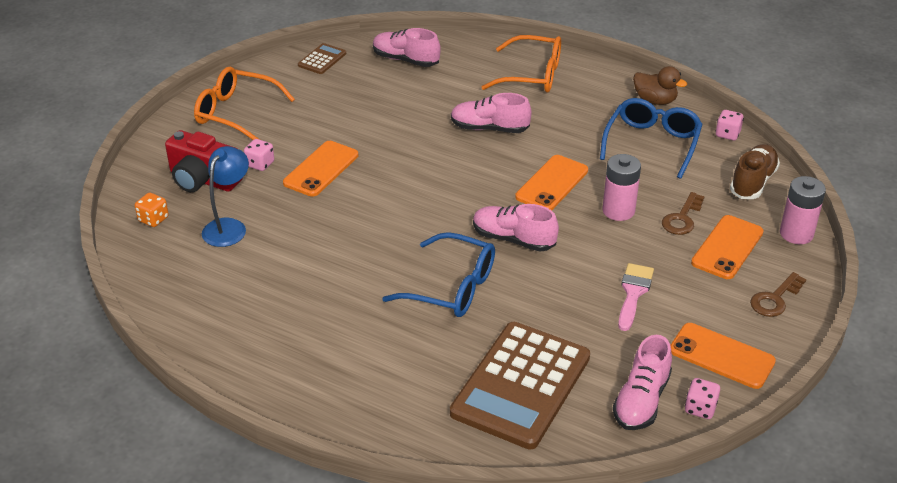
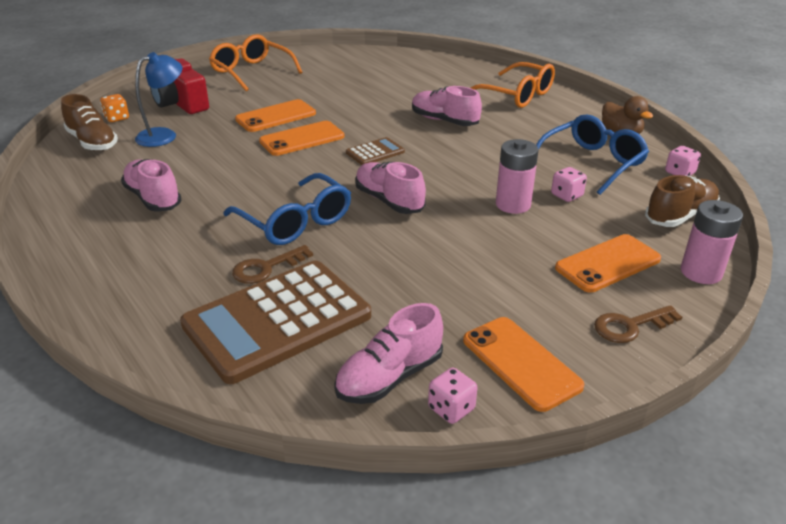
camera: 25 degrees right, 5 degrees down
pink dice [244,139,274,171] -> pink dice moved to [551,167,587,202]
brown calculator [298,43,346,74] -> brown calculator moved to [346,137,405,165]
pink shoe [373,28,441,67] -> pink shoe moved to [121,159,182,212]
orange phone [515,155,588,210] -> orange phone moved to [259,121,344,156]
pink brush [618,263,654,331] -> none
brown key [662,192,705,235] -> brown key moved to [232,245,313,284]
none -> brown shoe [61,94,118,151]

